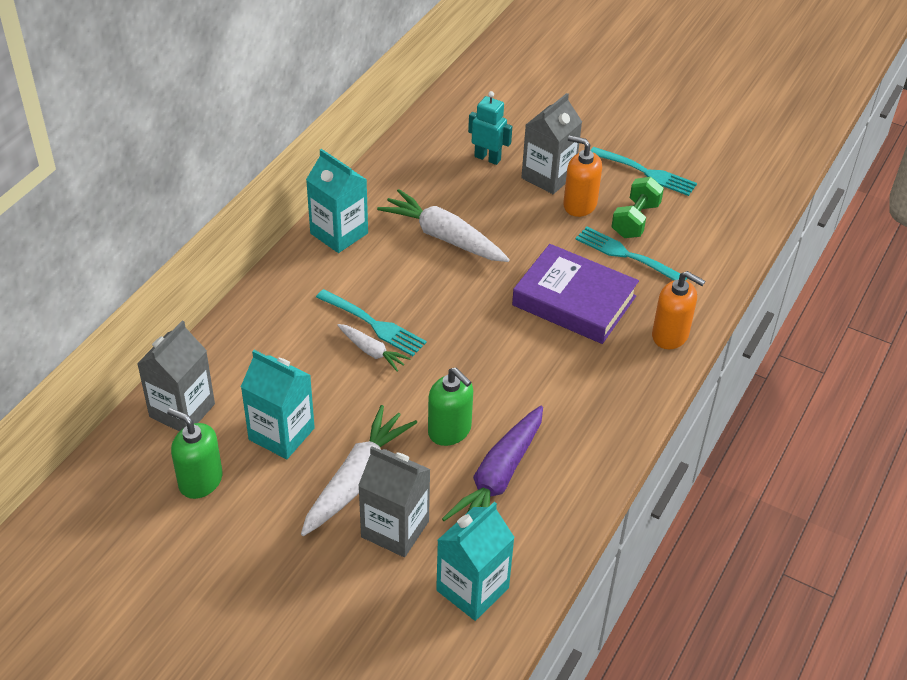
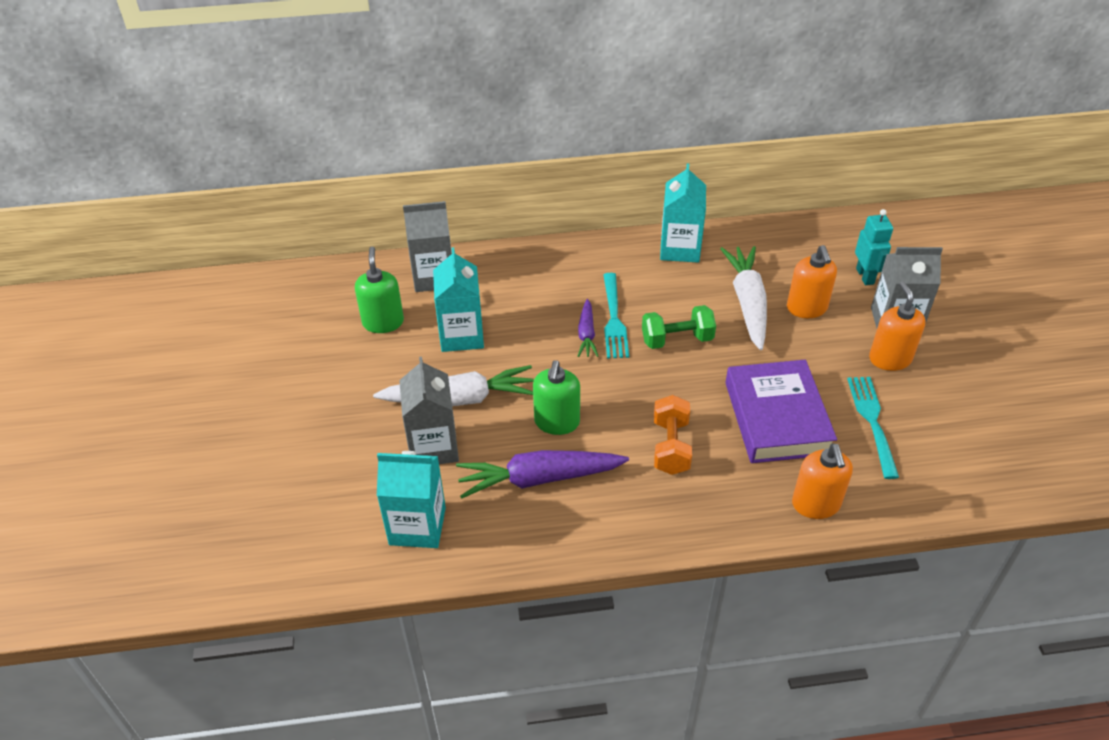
camera: 55 degrees right, 0 degrees up
white carrot [337,324,411,371] -> purple carrot [578,299,598,357]
turquoise fork [590,147,697,196] -> none
green dumbbell [611,177,664,238] -> green dumbbell moved to [642,305,716,349]
none -> orange dumbbell [654,395,692,475]
none -> orange soap dispenser [787,245,837,318]

